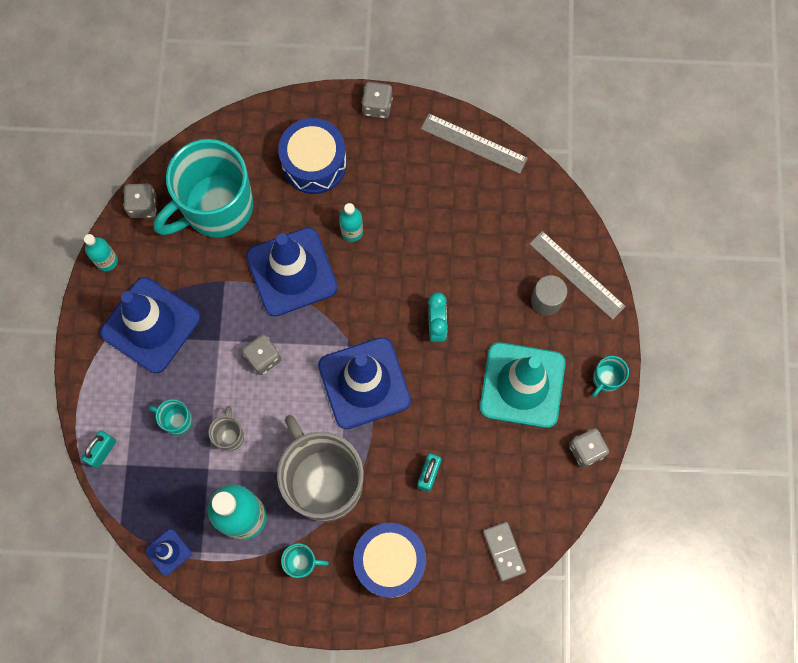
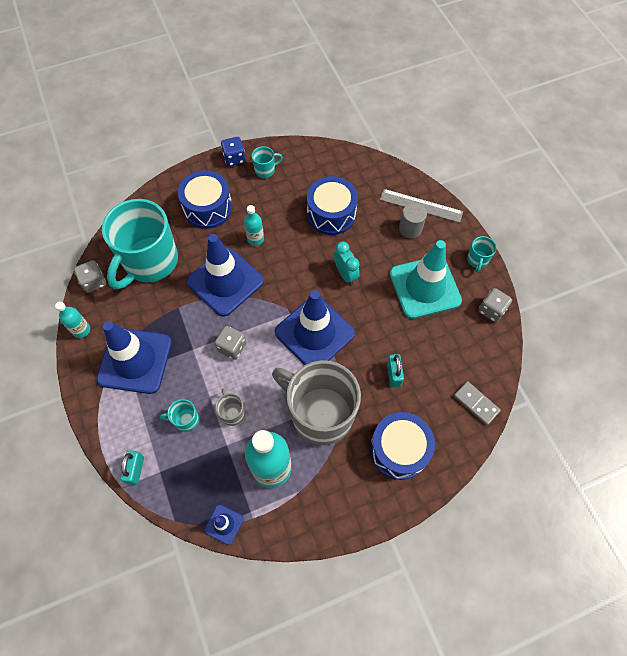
camera: 25 degrees left, 10 degrees down
turquoise mug [281,543,329,578] -> turquoise mug moved to [252,146,283,178]
grey dice [362,82,393,119] -> blue dice [221,137,246,166]
grey ruler [421,114,528,174] -> none
none -> blue drum [307,176,358,235]

